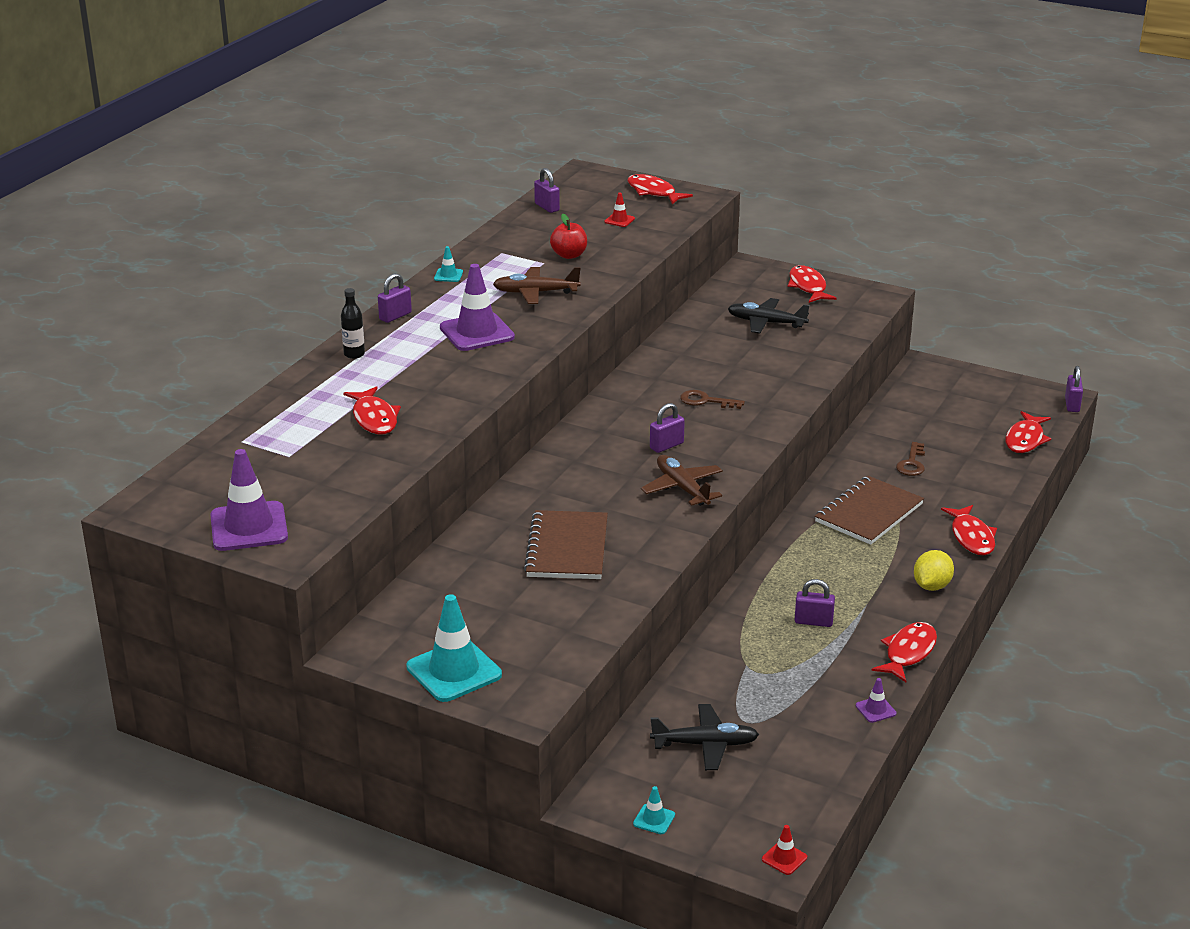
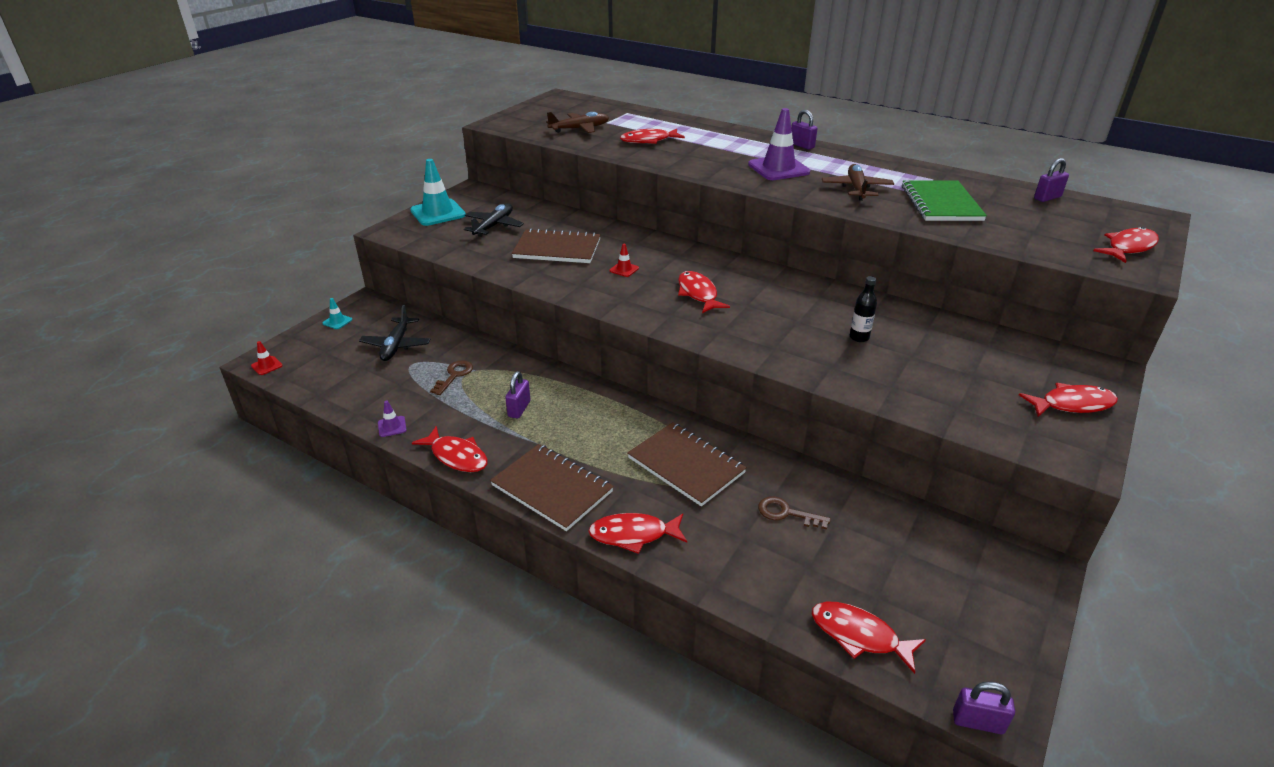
camera: 95 degrees right, 5 degrees up
purple traffic cone [210,449,288,551] -> none
black bottle [341,288,365,359] -> black bottle moved to [850,276,877,342]
turquoise traffic cone [434,246,463,282] -> none
red apple [550,214,587,259] -> green notebook [902,180,987,221]
red traffic cone [604,192,635,227] -> red traffic cone moved to [610,244,639,277]
brown plane [641,455,723,506] -> brown plane moved to [546,112,609,133]
purple padlock [650,403,685,453] -> red fish [678,271,730,313]
brown key [680,390,745,409] -> brown key moved to [430,360,473,395]
black plane [728,298,810,334] -> black plane moved to [464,204,524,237]
yellow lemon [914,550,954,591] -> brown notebook [490,444,614,531]

